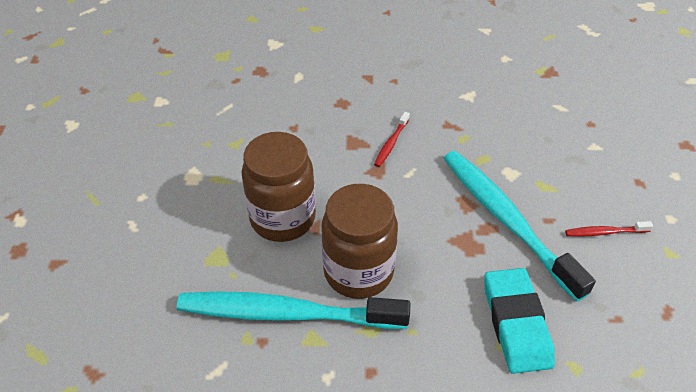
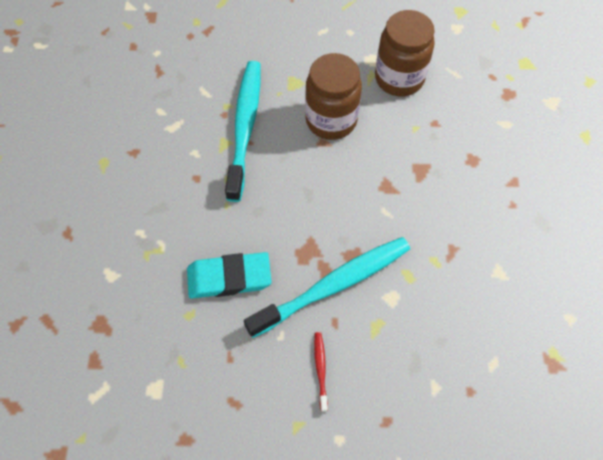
camera: 90 degrees right, 15 degrees up
brown jar [321,184,398,299] -> brown jar moved to [375,10,435,96]
red toothbrush [374,112,410,167] -> none

